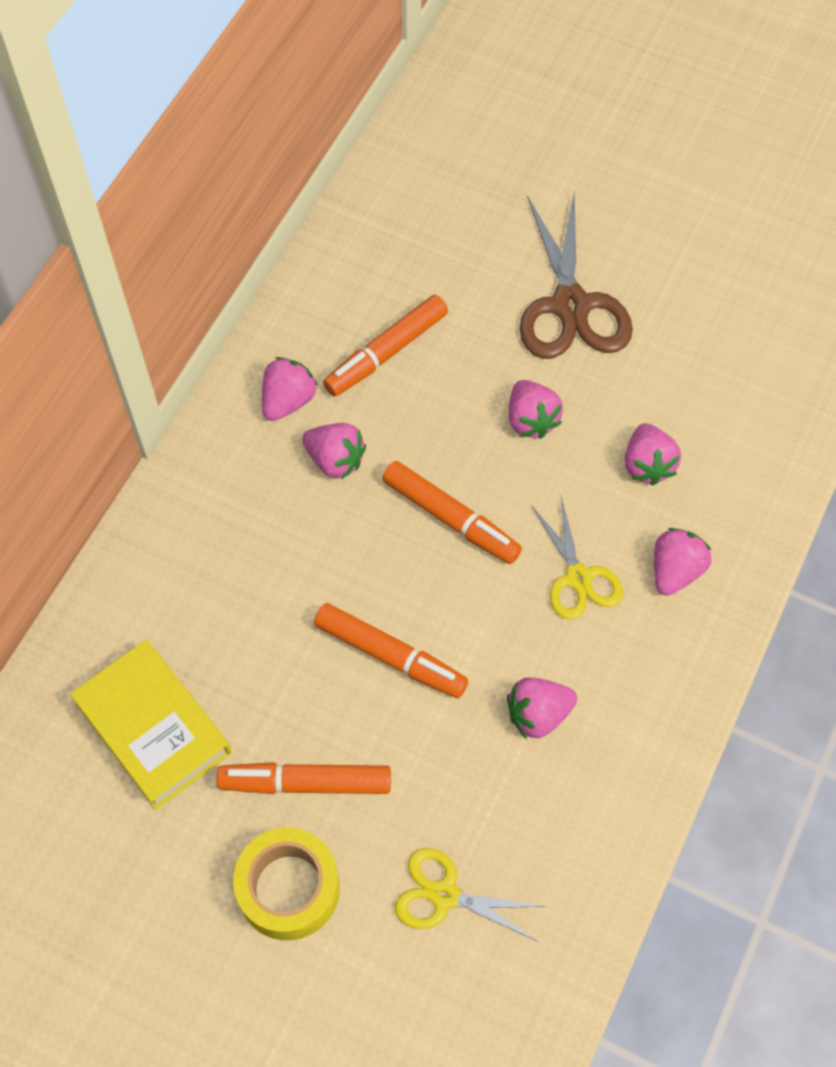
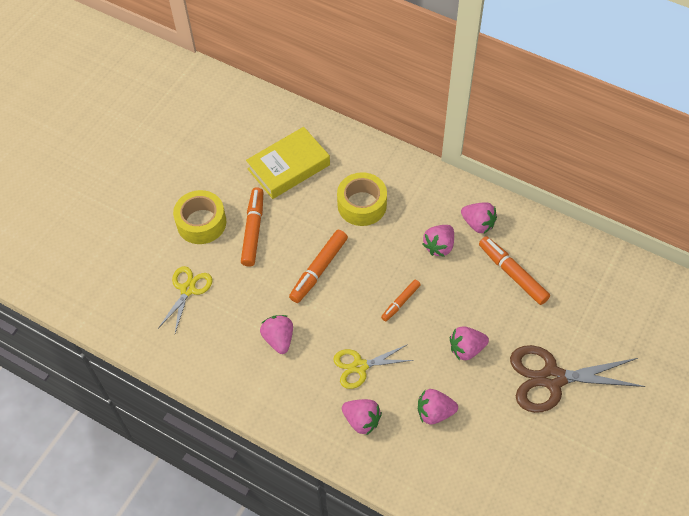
camera: 95 degrees right, 5 degrees down
orange marker [382,461,522,564] -> orange marker [381,279,421,322], size x0.60
none -> yellow tape [337,172,387,226]

